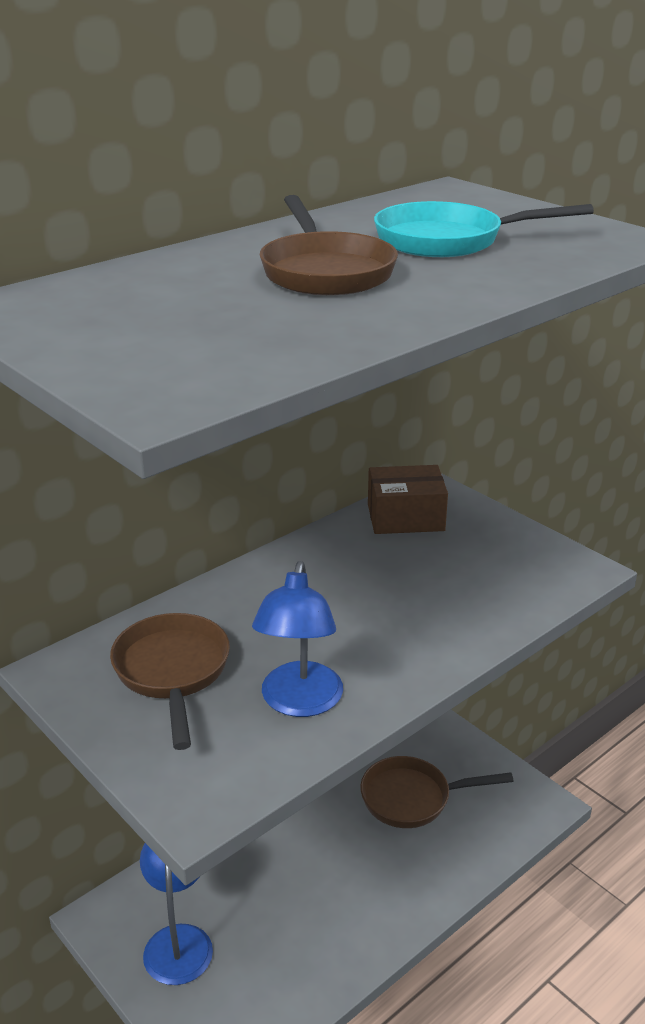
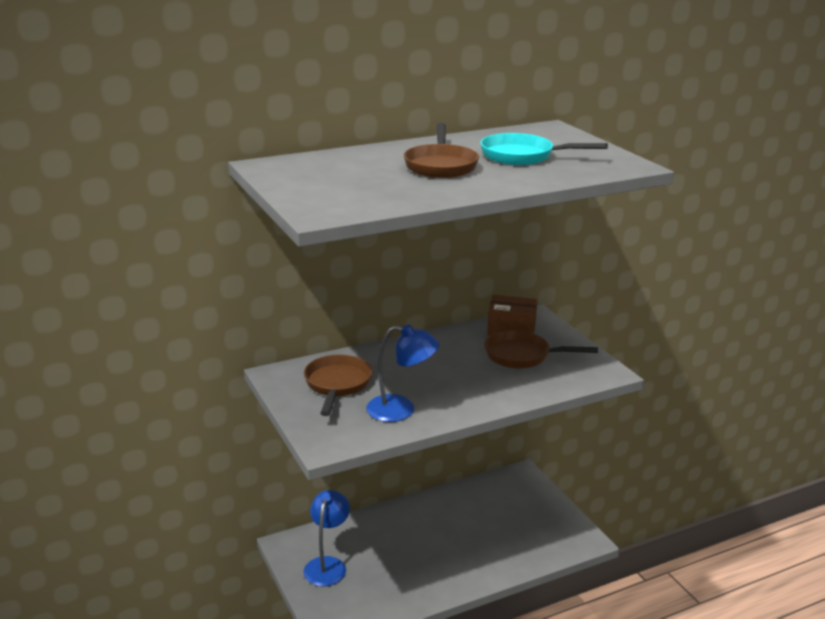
camera: 15 degrees right, 5 degrees down
blue lamp [252,561,343,717] -> blue lamp turned 105 degrees counterclockwise [366,324,439,422]
brown pan [360,756,514,828] -> brown pan moved to [484,330,598,369]

